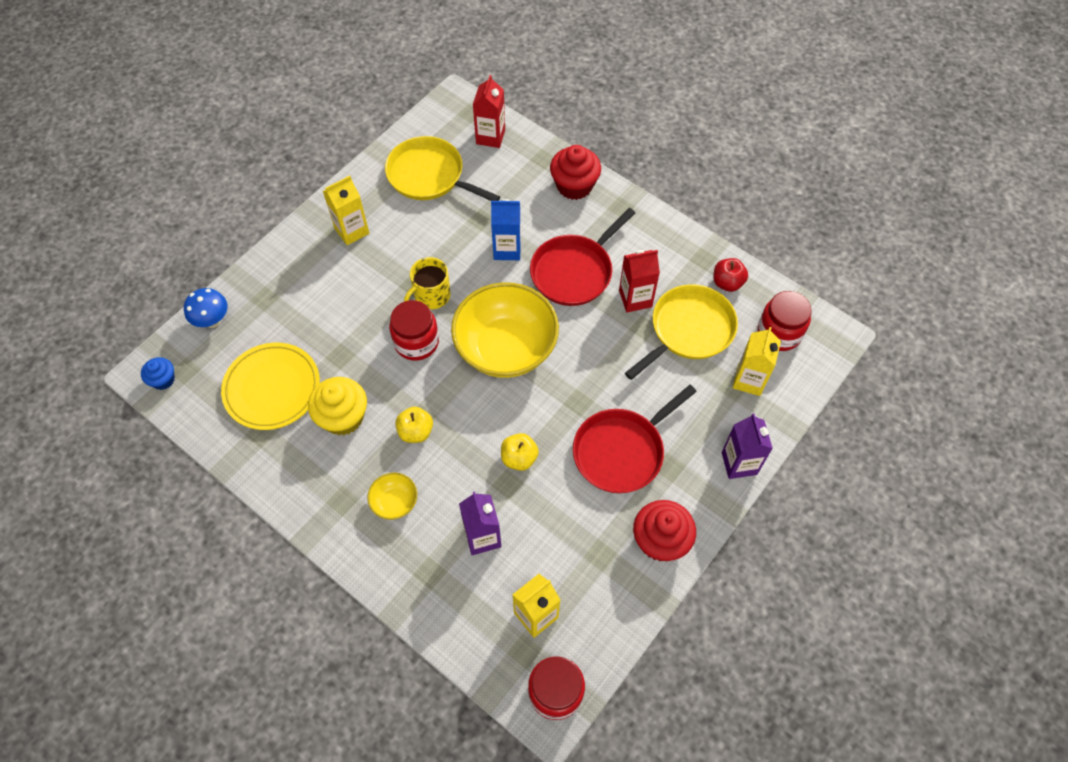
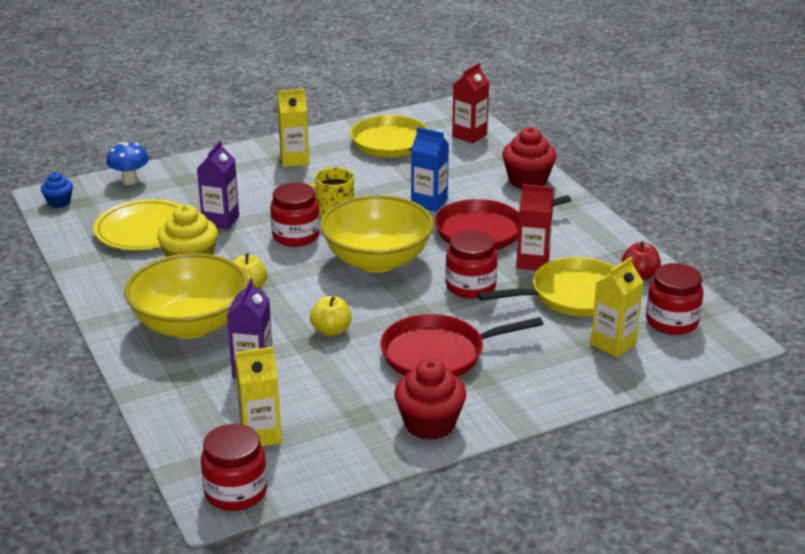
camera: 25 degrees right, 30 degrees down
yellow bowl [367,473,417,520] -> yellow bowl [125,253,248,339], size x2.30
purple carton [722,413,773,479] -> purple carton moved to [197,141,239,230]
none -> red jar [445,230,498,298]

